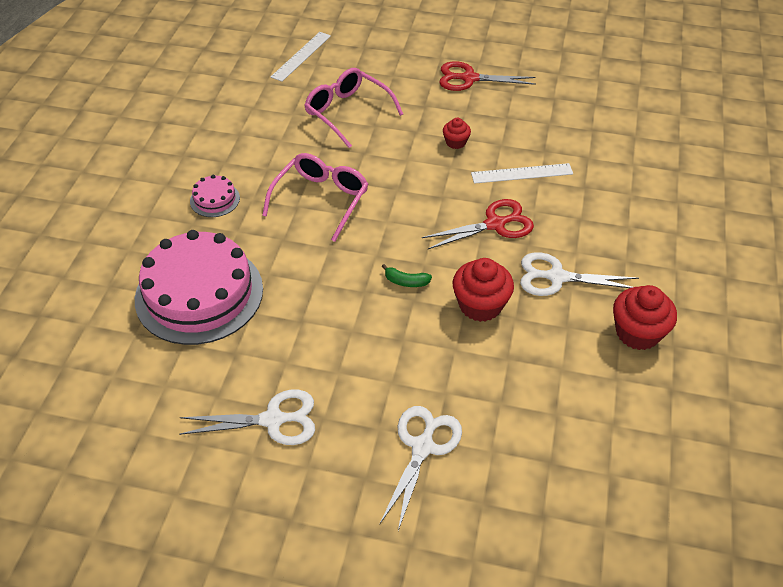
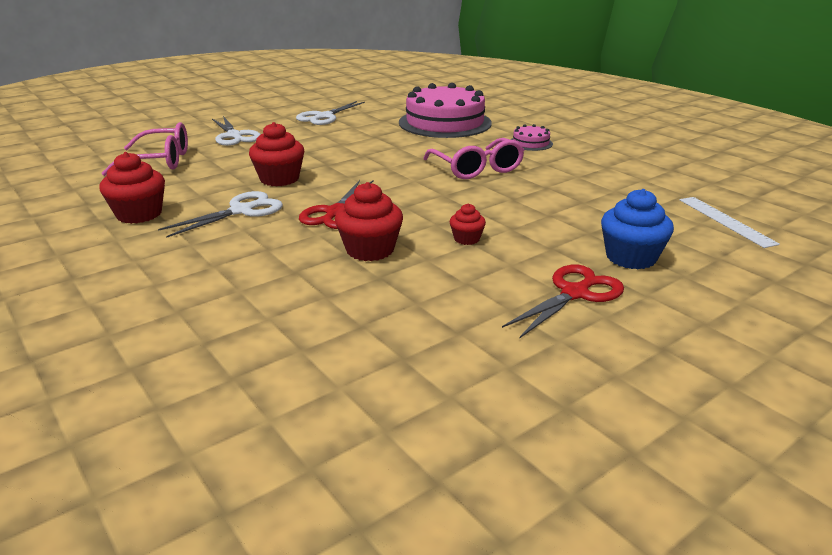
camera: 130 degrees right, 20 degrees down
pink glasses [304,68,403,148] -> pink glasses moved to [102,122,188,176]
green banana [382,264,432,287] -> none
white ruler [471,163,573,184] -> red cupcake [334,182,403,261]
none -> blue cupcake [601,189,674,269]

